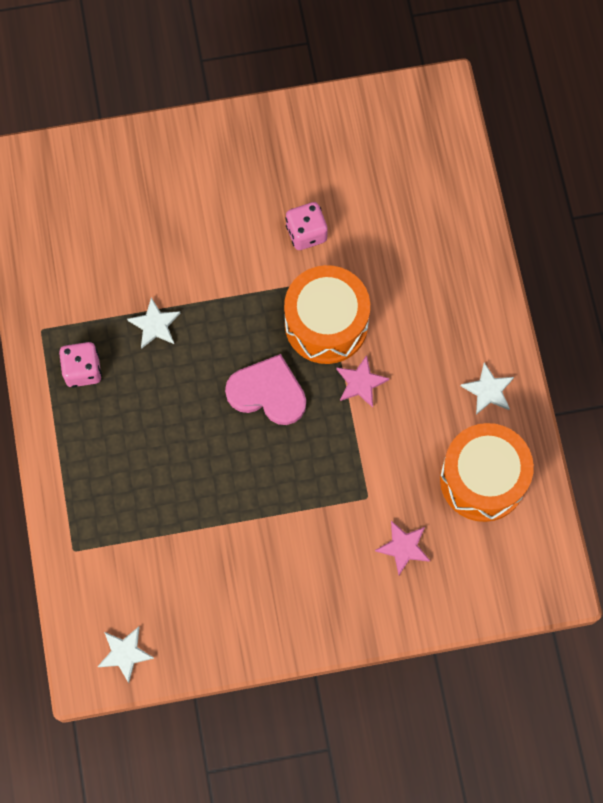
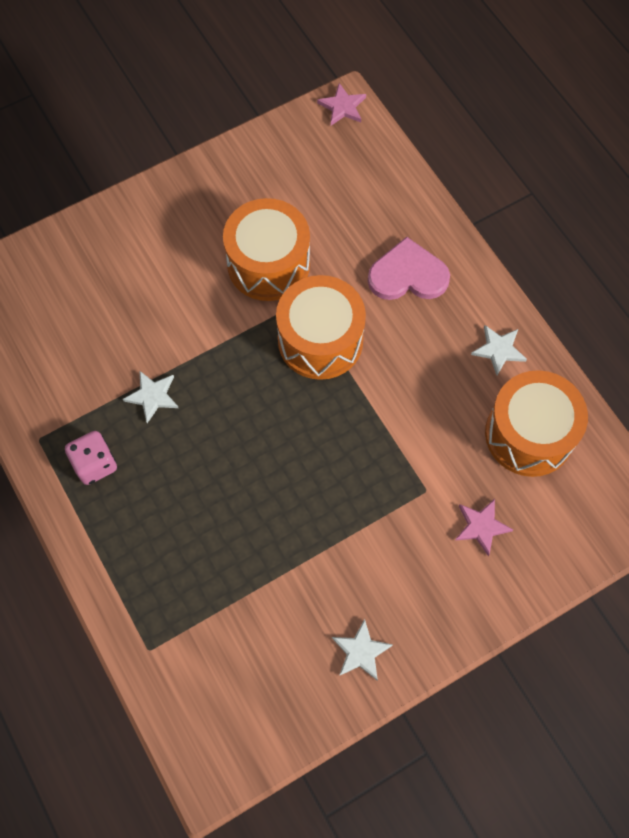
camera: 20 degrees left, 5 degrees down
white star [97,627,154,683] -> white star moved to [332,619,393,680]
pink heart [225,354,306,425] -> pink heart moved to [368,237,450,300]
pink dice [286,202,328,250] -> orange drum [223,198,310,301]
pink star [336,355,389,408] -> pink star moved to [317,83,366,125]

